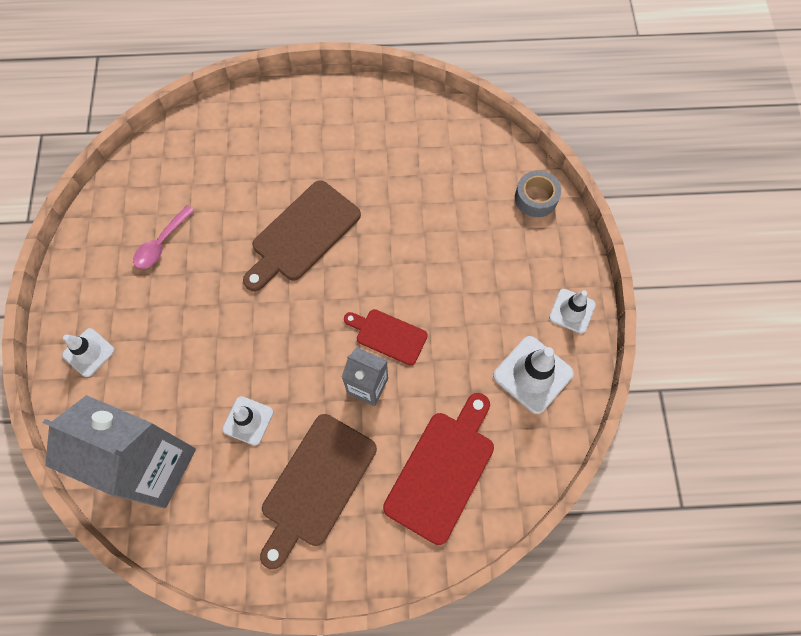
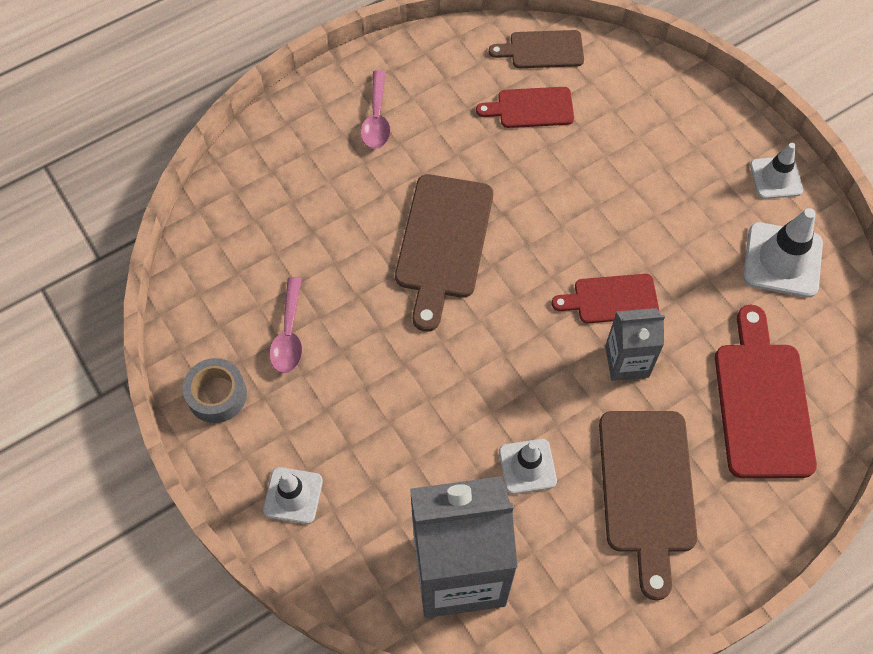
camera: 30 degrees left, 5 degrees down
grey tape [515,170,561,217] -> grey tape moved to [182,358,247,423]
none -> pink spoon [361,70,390,149]
none -> red cutting board [476,87,574,128]
none -> brown cutting board [489,30,584,68]

